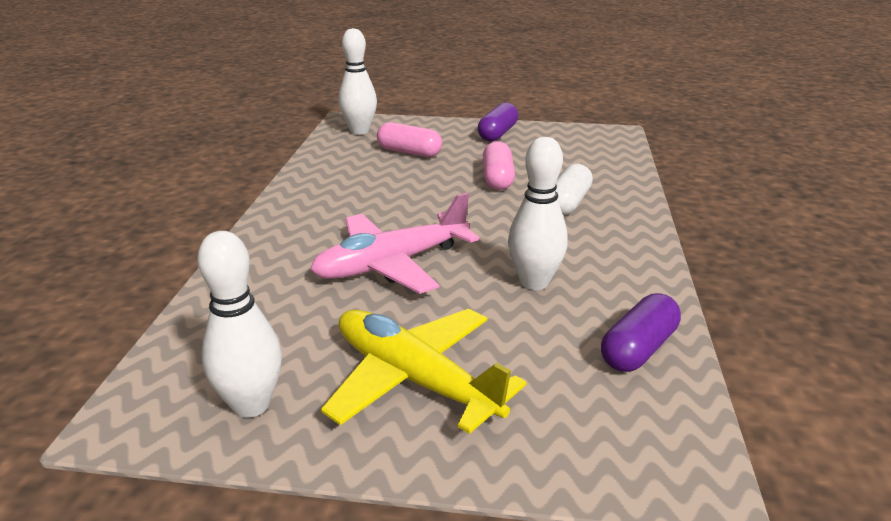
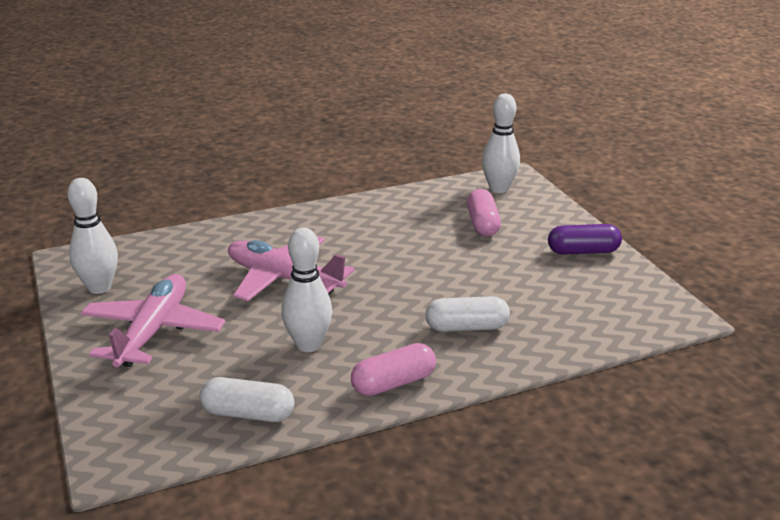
camera: 60 degrees right, 0 degrees up
yellow plane [321,309,527,434] -> pink plane [81,274,225,367]
pink capsule [483,141,515,190] -> pink capsule moved to [351,343,436,396]
purple capsule [601,293,681,372] -> white capsule [199,377,294,422]

